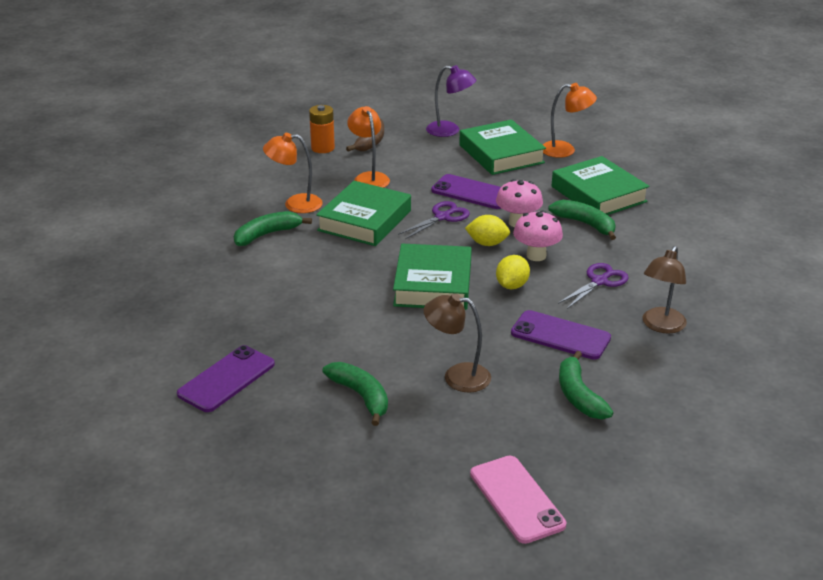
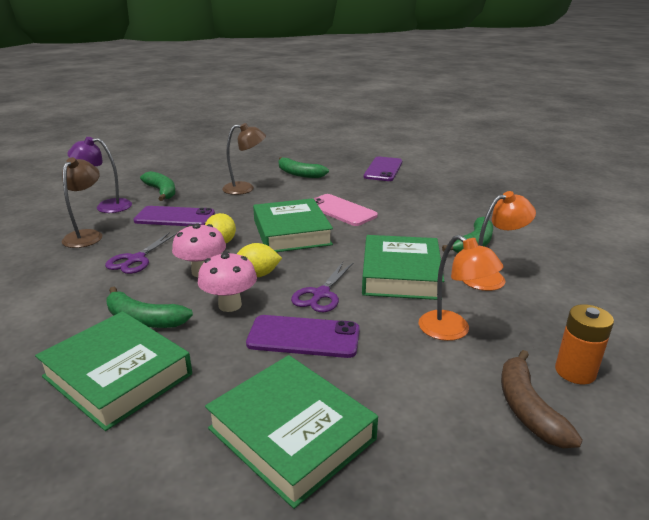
camera: 160 degrees right, 5 degrees down
purple lamp [426,65,476,137] -> purple lamp moved to [67,137,132,213]
pink phone [470,456,566,544] -> pink phone moved to [314,194,378,226]
orange lamp [543,83,597,158] -> none

